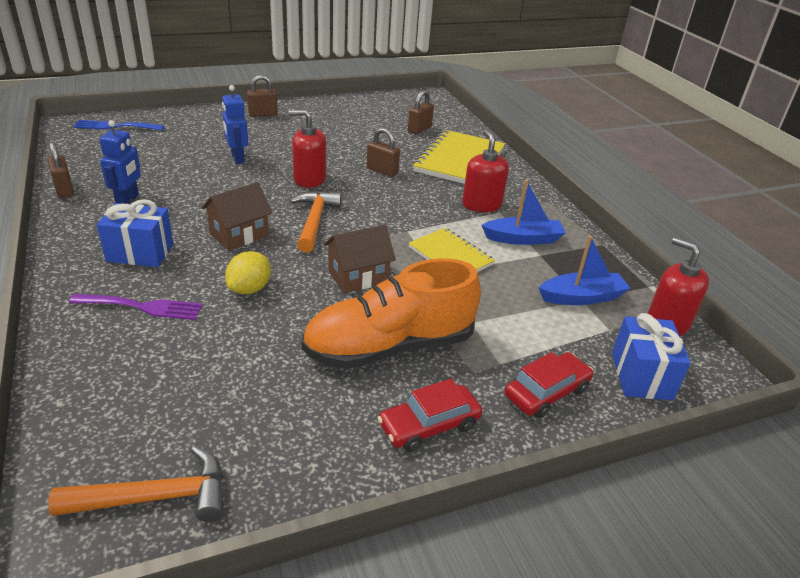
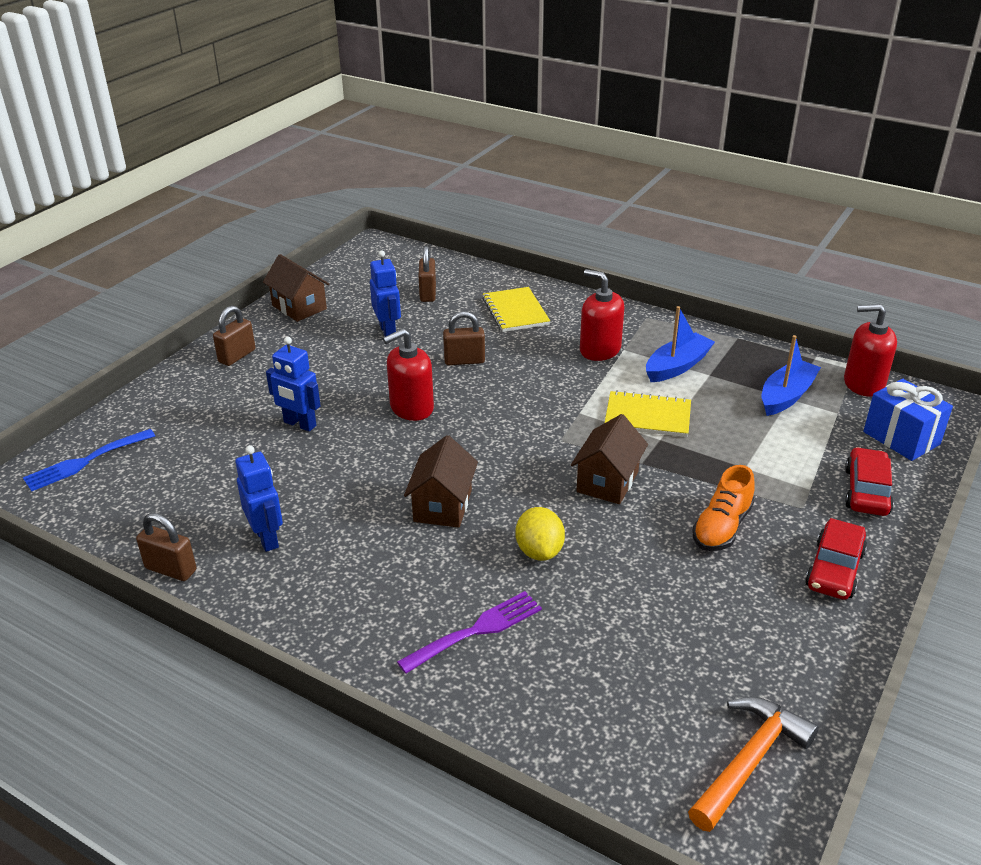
camera: 35 degrees left, 0 degrees up
blue gift [97,199,173,267] -> none
orange hammer [290,191,342,253] -> none
orange shoe [301,258,481,369] -> orange shoe [692,465,755,551], size x0.54
yellow notebook [413,130,505,184] -> yellow notebook [482,287,550,332], size x0.61
none -> brown house [263,254,330,322]
none -> blue robot [370,250,401,337]

